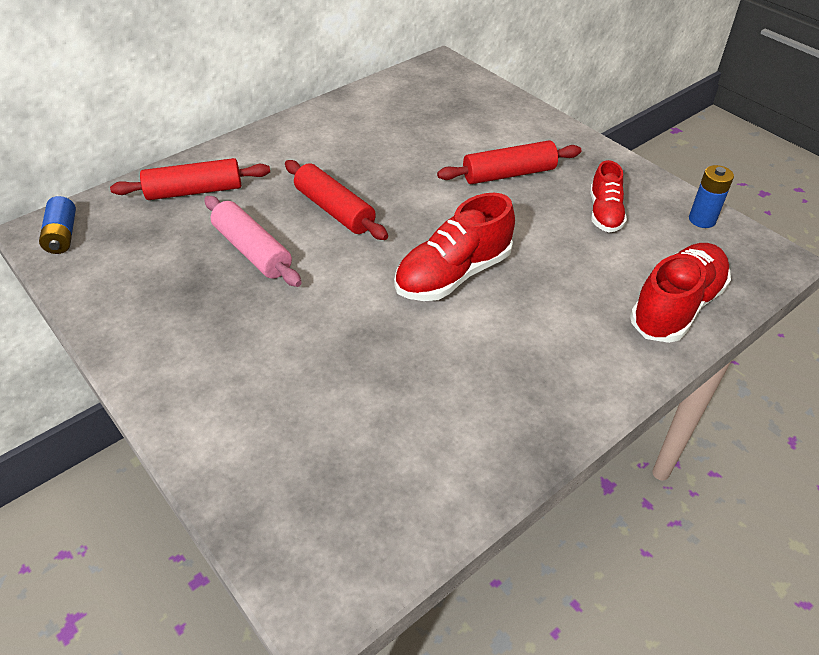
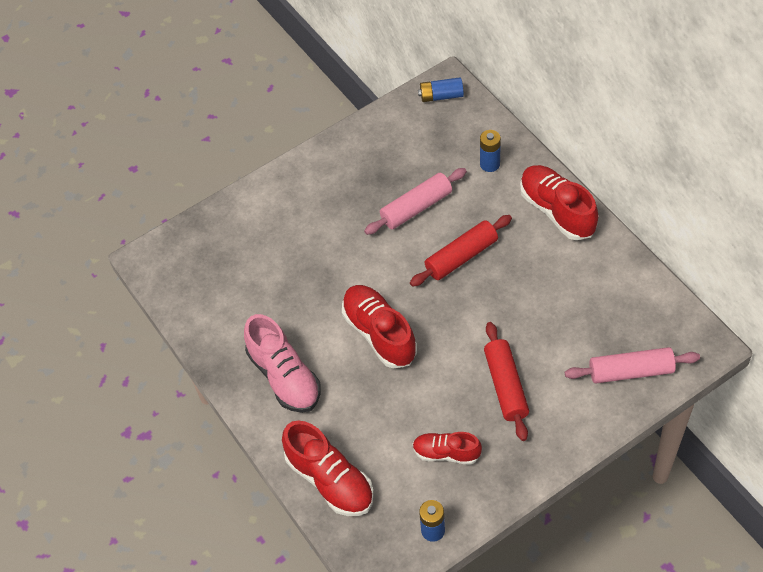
camera: 100 degrees right, 10 degrees up
red rolling pin [110,158,270,200] -> blue battery [480,130,501,172]
none -> pink shoe [244,314,321,413]
none -> red shoe [520,165,598,240]
none -> pink rolling pin [565,347,700,383]

